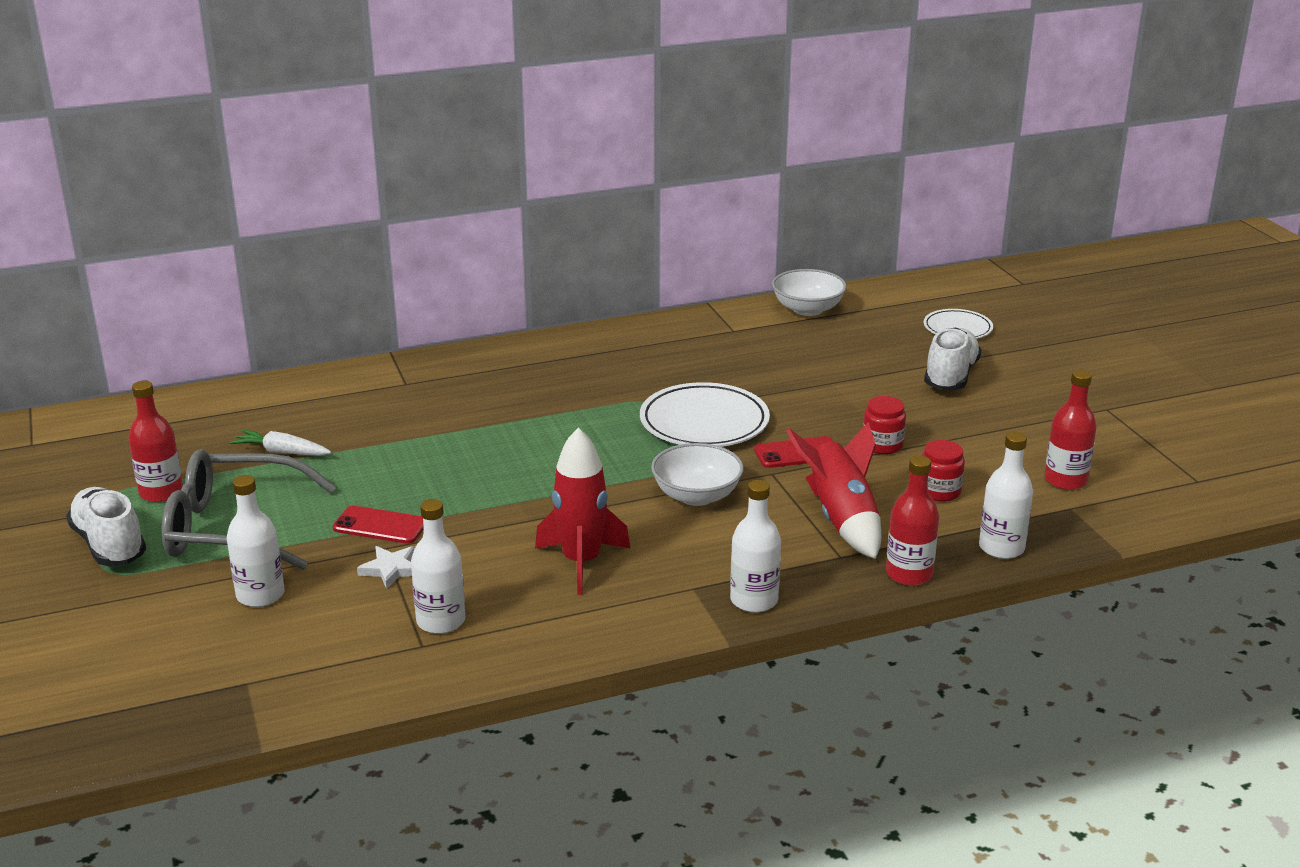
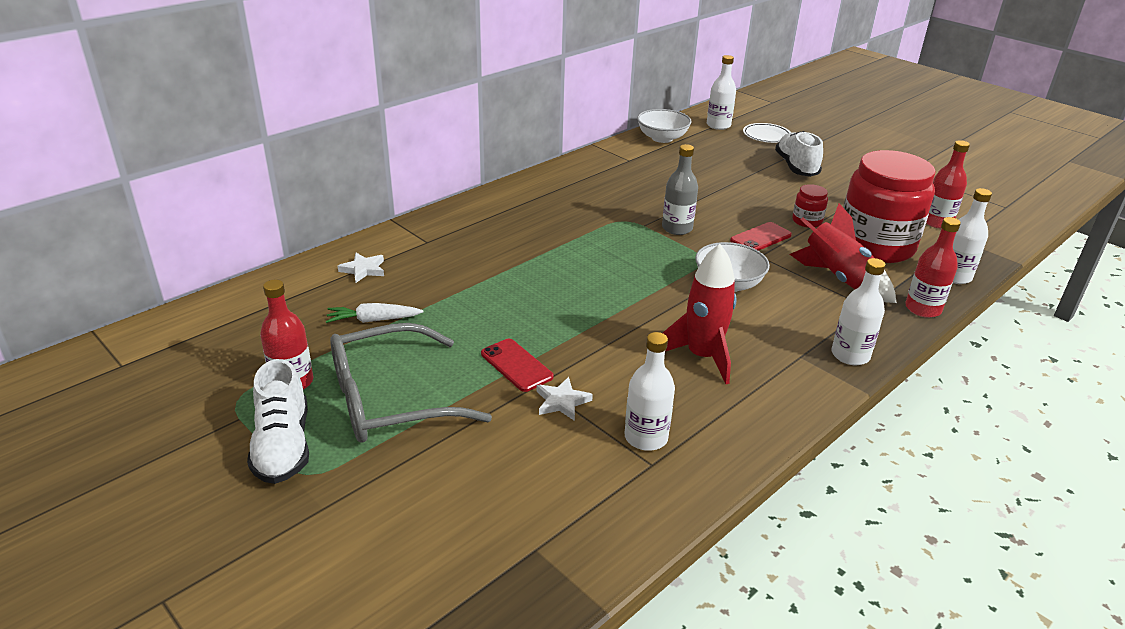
camera: 25 degrees left, 5 degrees up
white shoe [66,487,146,566] -> white shoe turned 135 degrees counterclockwise [247,359,309,484]
white bottle [227,475,284,607] -> white bottle moved to [707,55,736,130]
red phone [333,506,424,544] -> red phone turned 60 degrees clockwise [481,339,554,392]
white plate [640,382,770,447] -> grey bottle [662,144,698,235]
red jar [921,440,965,502] -> red jar [843,150,935,263], size x2.45
none -> white star [338,253,384,283]

